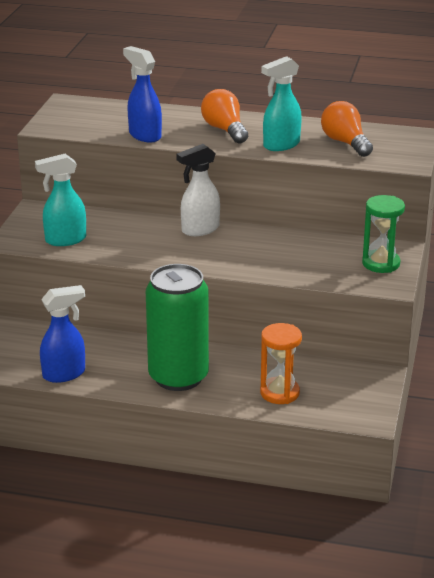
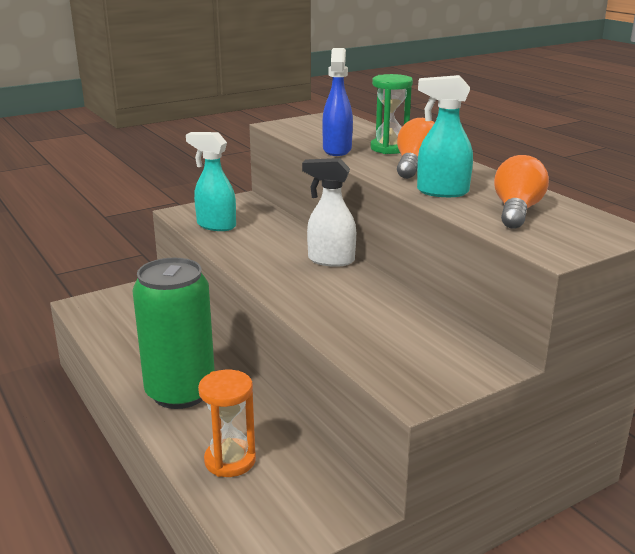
camera: 45 degrees right, 5 degrees down
blue spray bottle [40,285,85,383] -> none
green hourglass [362,195,405,273] -> green hourglass moved to [370,74,413,154]

